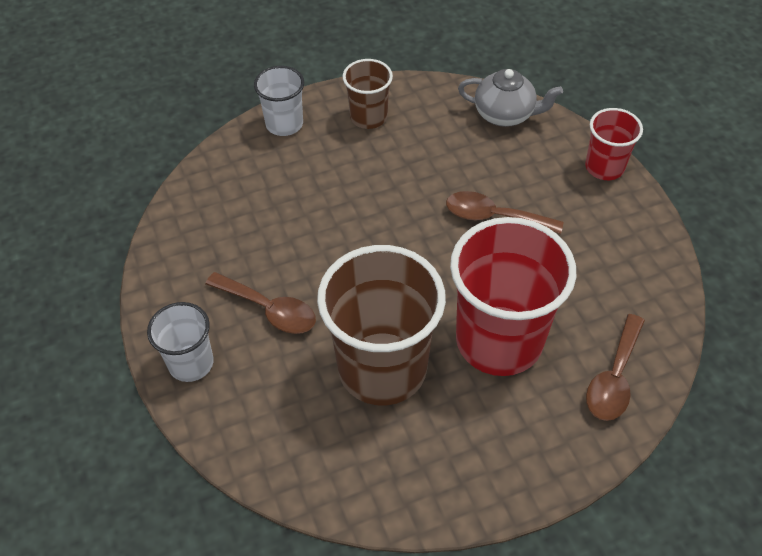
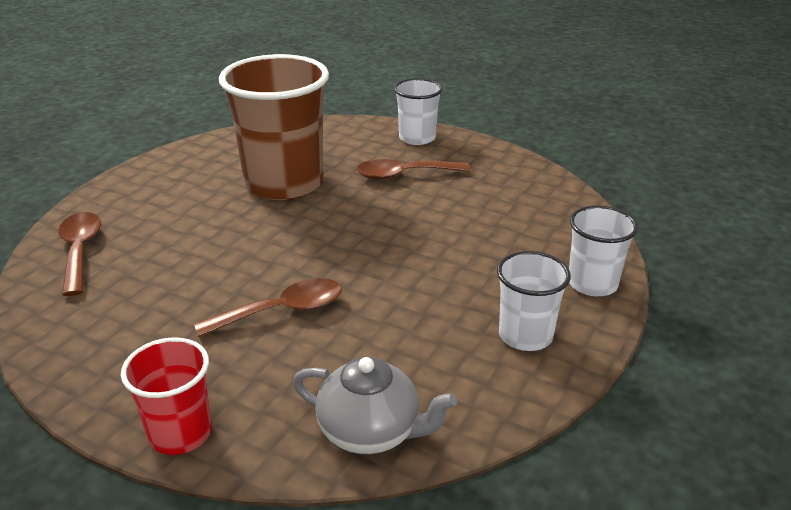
camera: 140 degrees right, 20 degrees down
brown cup [343,59,393,129] -> white cup [497,251,571,351]
red cup [450,217,576,376] -> none
grey teapot [458,69,563,127] -> grey teapot turned 135 degrees counterclockwise [293,357,457,454]

